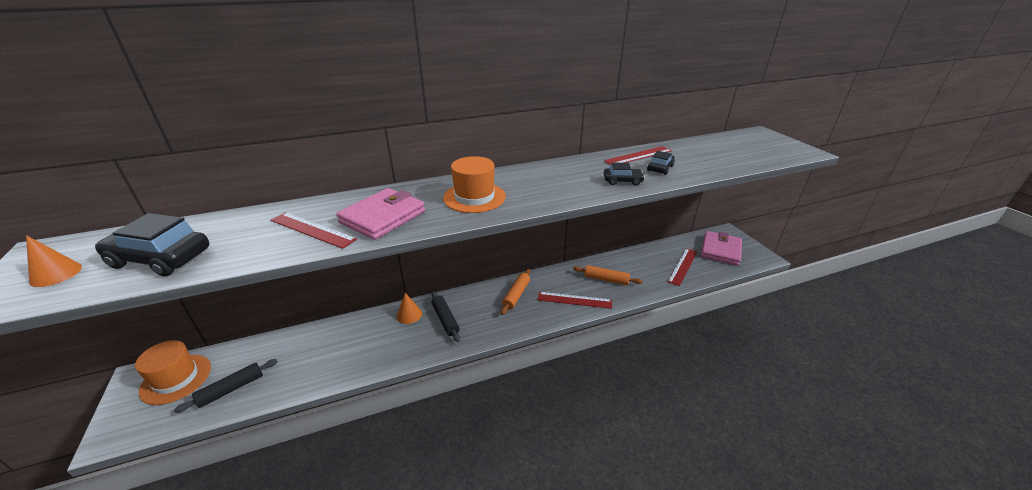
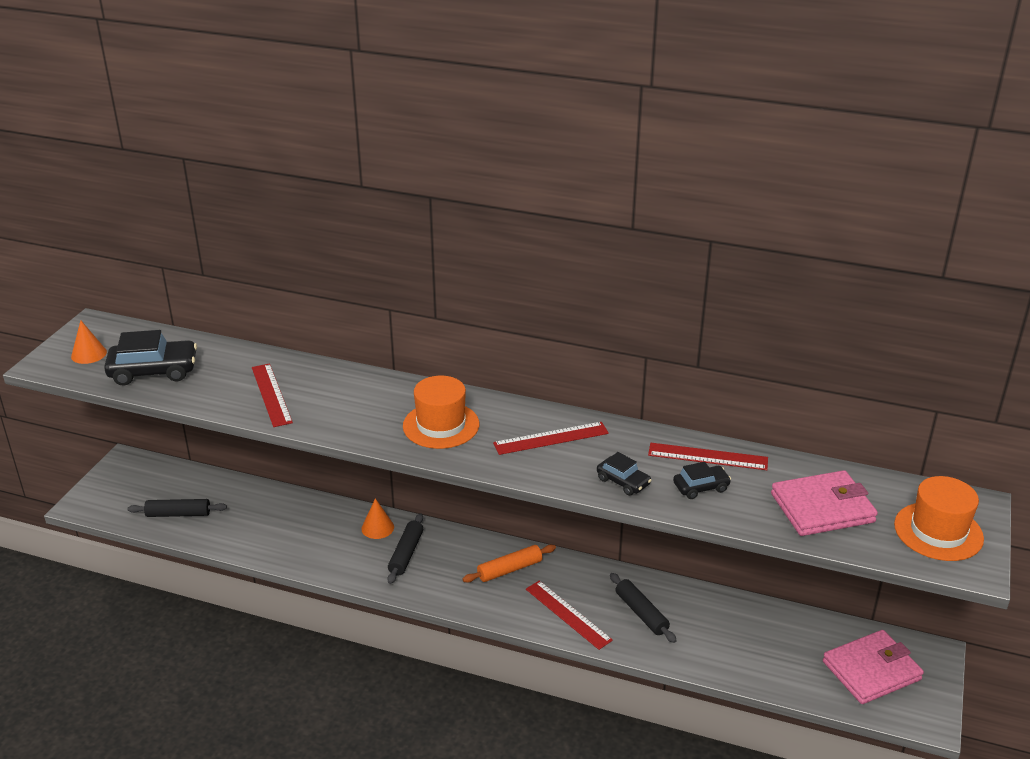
camera: 40 degrees right, 0 degrees up
black car [95,213,209,276] -> black car turned 120 degrees clockwise [104,330,197,385]
orange hat [135,340,211,405] -> orange hat moved to [894,476,984,561]
pink wallet [336,188,425,240] -> pink wallet moved to [771,470,878,536]
orange rolling pin [573,265,643,285] -> black rolling pin [610,573,677,643]
red ruler [668,248,697,286] -> red ruler moved to [493,422,609,455]

